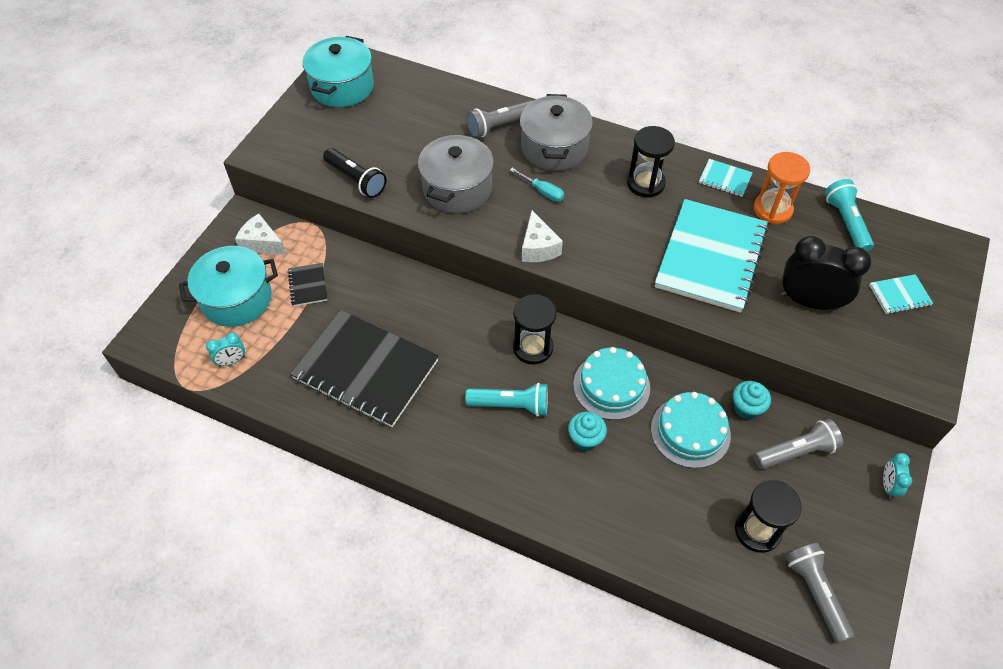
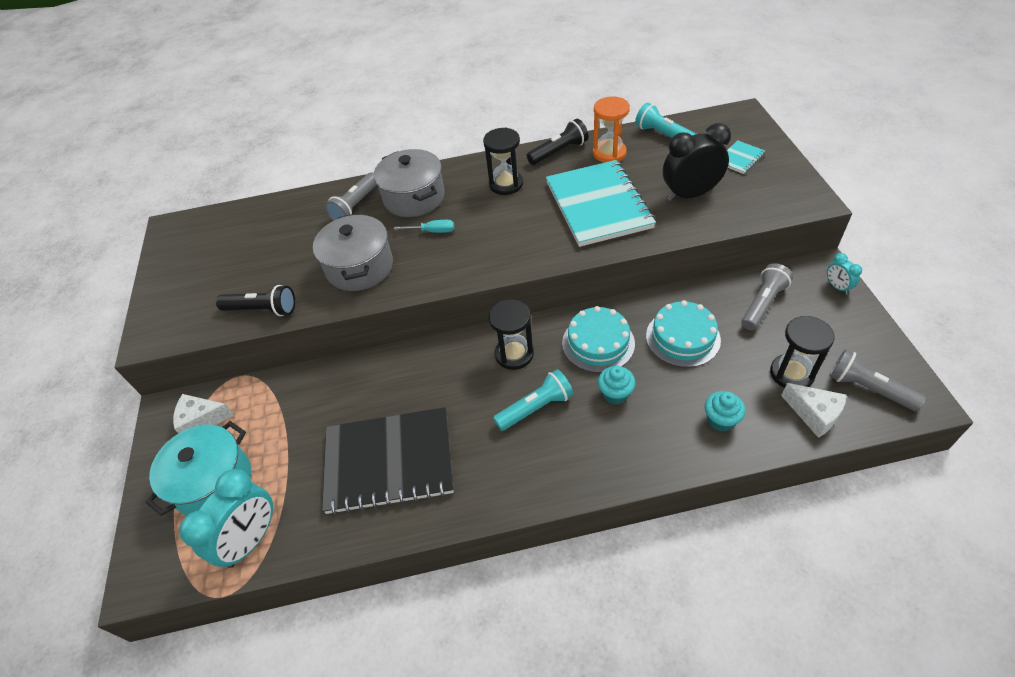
camera: 30 degrees left, 5 degrees down
turquoise clock [206,332,245,367] -> turquoise clock [179,469,273,568], size x2.08
black notebook [287,263,327,307] -> none
turquoise pot [303,36,374,107] -> none
white cheese [522,210,563,262] -> white cheese moved to [781,383,847,438]
turquoise notebook [699,159,753,197] -> black flashlight [527,119,588,165]
turquoise cupcake [733,381,771,420] -> turquoise cupcake moved to [705,391,745,432]

